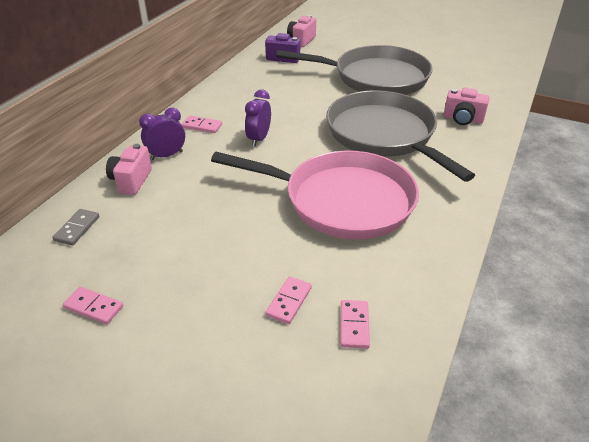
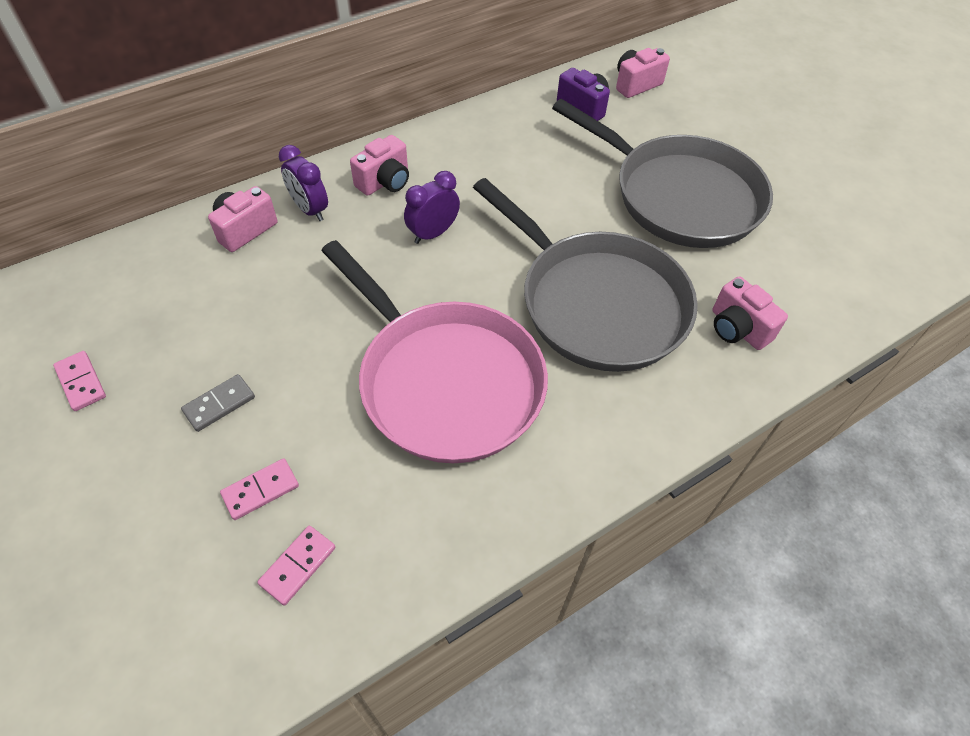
camera: 30 degrees right, 15 degrees up
grey domino [52,209,99,246] -> grey domino moved to [181,374,255,432]
purple clock [139,108,185,160] -> purple clock turned 135 degrees counterclockwise [279,145,328,221]
pink domino [182,116,222,133] -> pink camera [350,135,409,196]
grey pan [326,90,475,182] -> grey pan turned 135 degrees clockwise [473,178,698,372]

